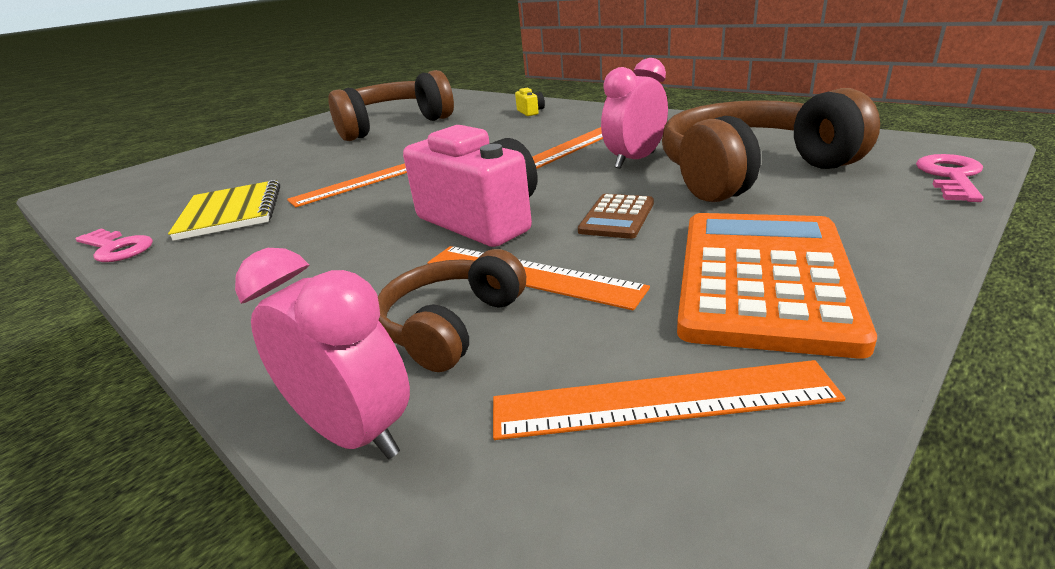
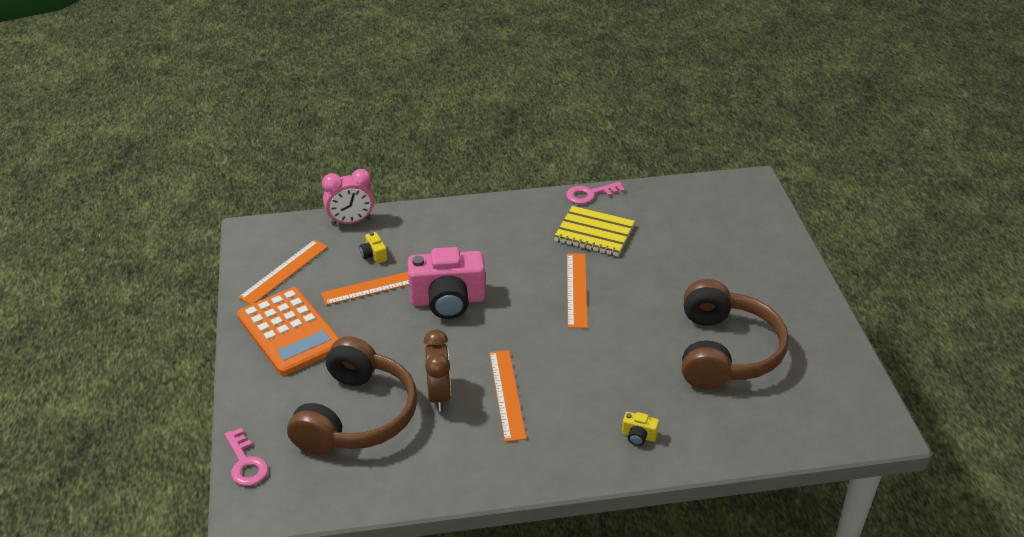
camera: 125 degrees right, 10 degrees up
brown headphones [378,249,526,372] -> yellow camera [360,232,387,263]
brown calculator [578,194,654,239] -> none
pink clock [601,58,668,169] -> brown clock [424,330,451,411]

